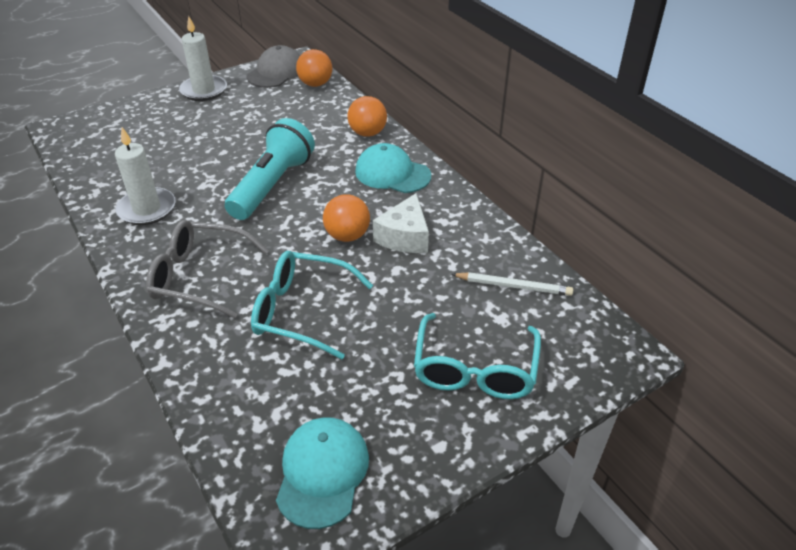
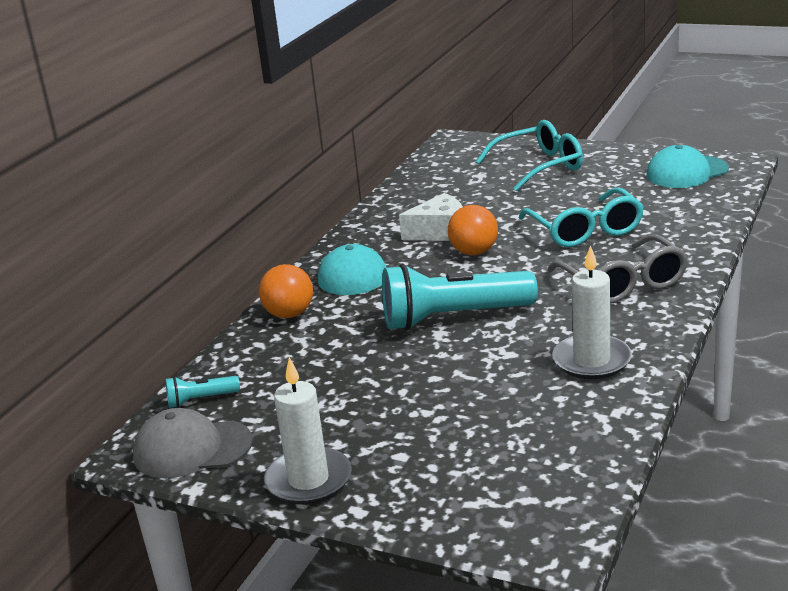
camera: 120 degrees left, 15 degrees down
orange ball [296,49,332,87] -> turquoise flashlight [165,376,240,408]
white pencil [451,272,573,296] -> none

